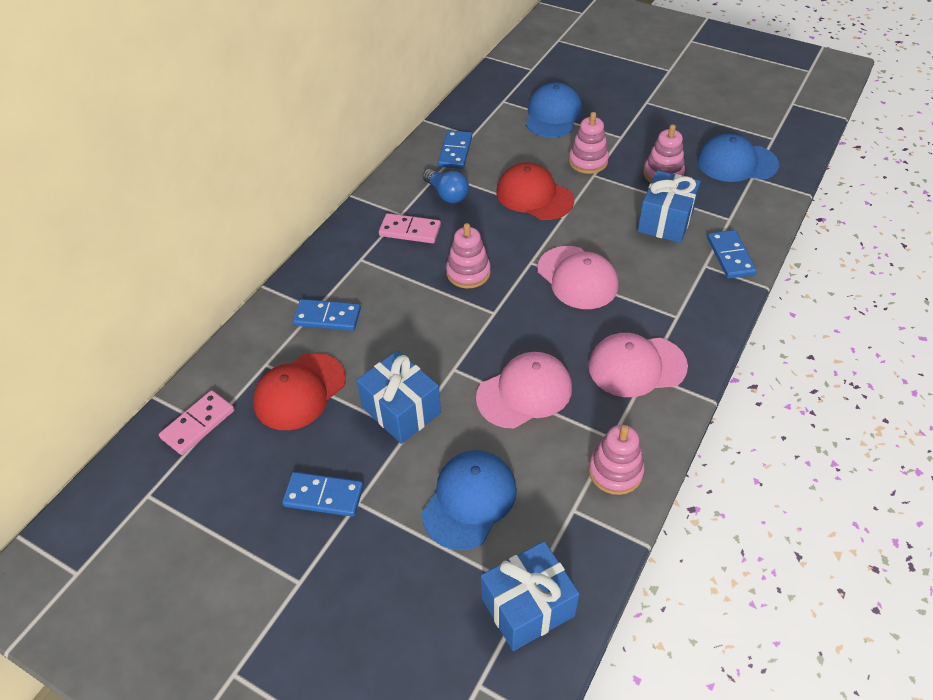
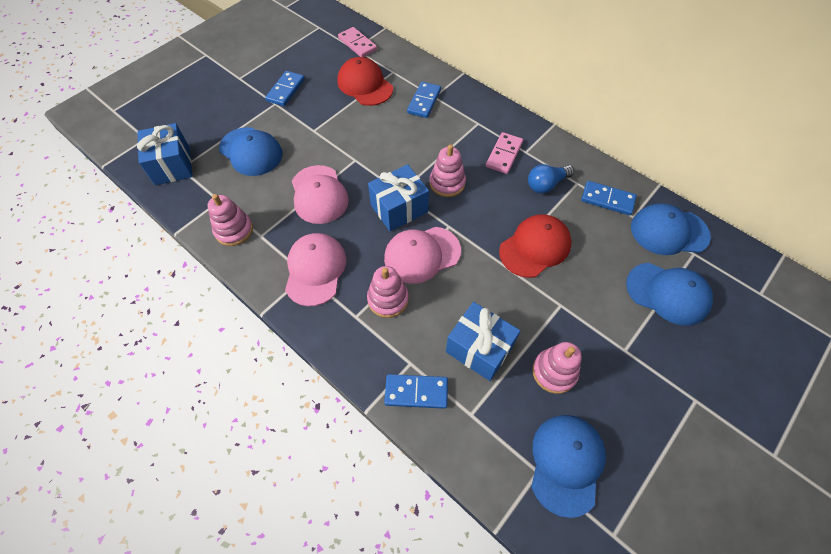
camera: 100 degrees right, 10 degrees up
blue gift [356,350,441,444] -> blue gift moved to [368,164,429,231]
pink stacking toy [569,112,609,174] -> pink stacking toy moved to [367,266,409,318]
none -> blue cap [631,204,711,255]

